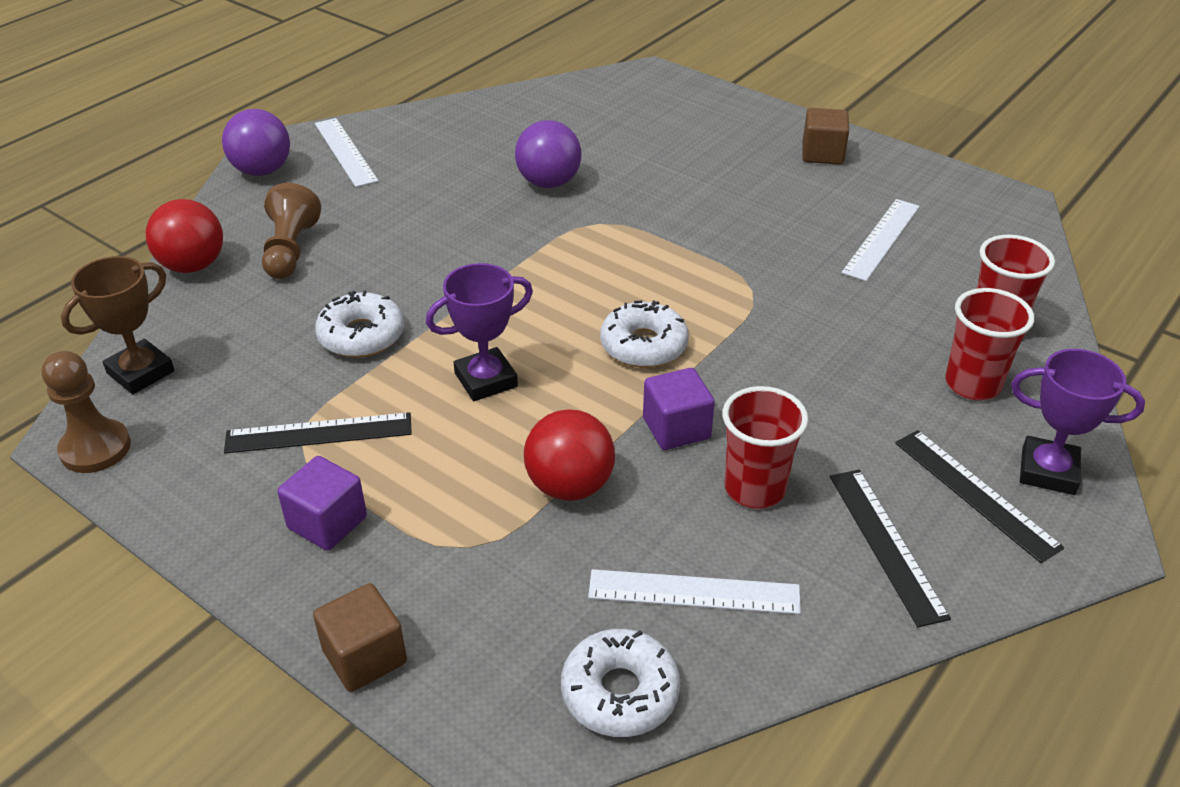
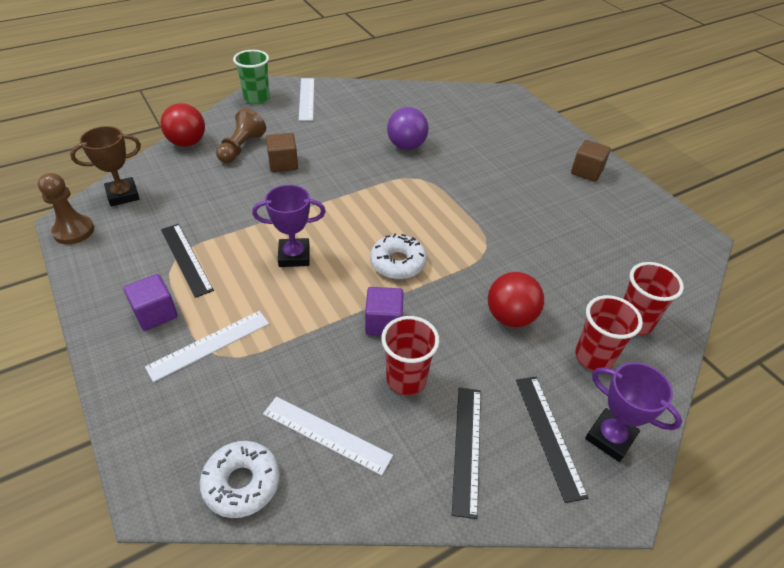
camera: 20 degrees right, 5 degrees up
purple ball [222,109,290,176] -> green cup [233,50,270,105]
black ruler [224,412,412,453] -> black ruler turned 45 degrees clockwise [161,224,214,298]
brown cube [313,583,407,692] -> brown cube moved to [266,133,298,172]
white donut [315,290,404,357] -> none
red ball [524,409,615,501] -> red ball moved to [488,272,544,327]
white ruler [841,199,920,281] -> white ruler moved to [145,311,269,382]

